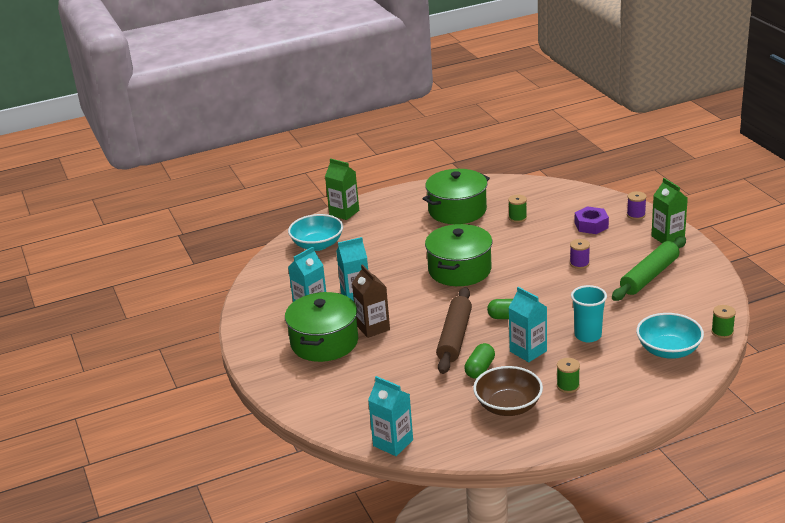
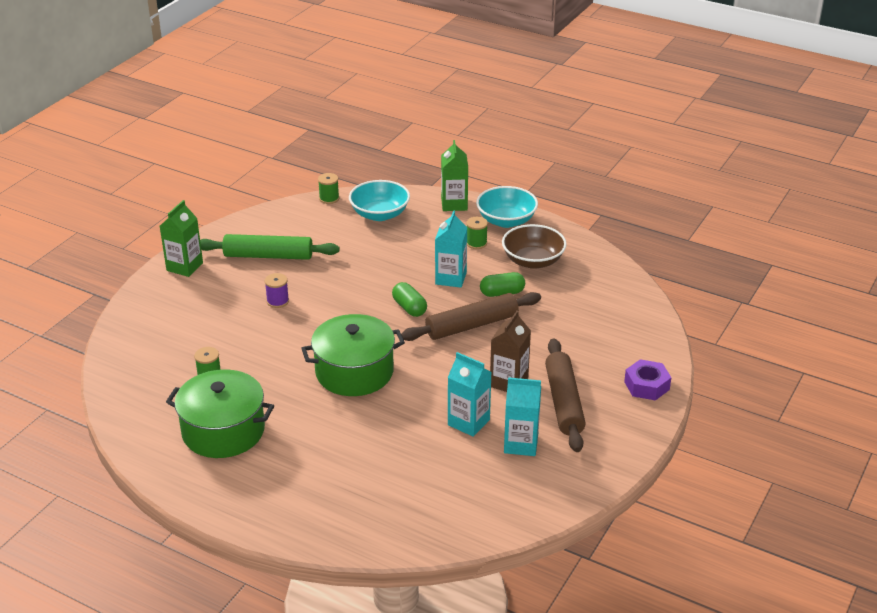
camera: 130 degrees left, 5 degrees up
green pot [285,292,358,362] -> brown rolling pin [545,338,586,452]
turquoise bowl [288,214,343,251] -> turquoise bowl moved to [476,186,538,228]
green carton [325,158,359,220] -> green carton moved to [441,140,468,211]
turquoise carton [368,376,413,456] -> none
turquoise cup [571,285,607,342] -> none
purple nut [575,206,609,234] -> purple nut moved to [624,359,671,401]
purple spool [627,191,647,220] -> none

